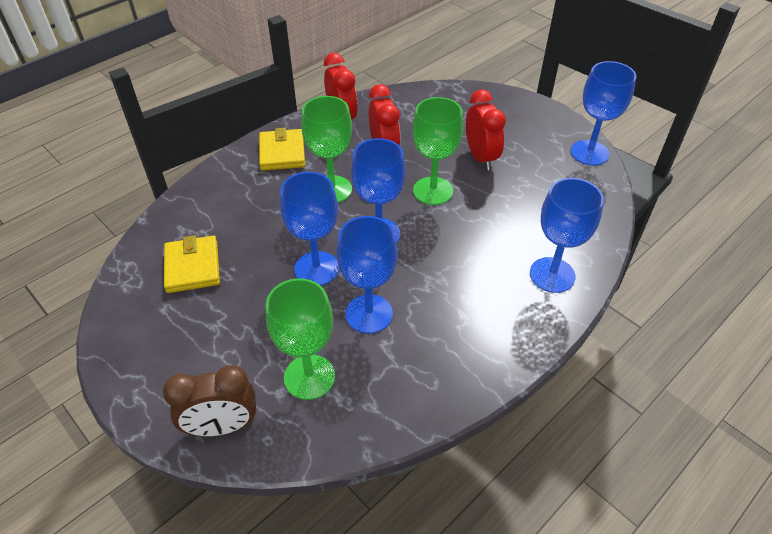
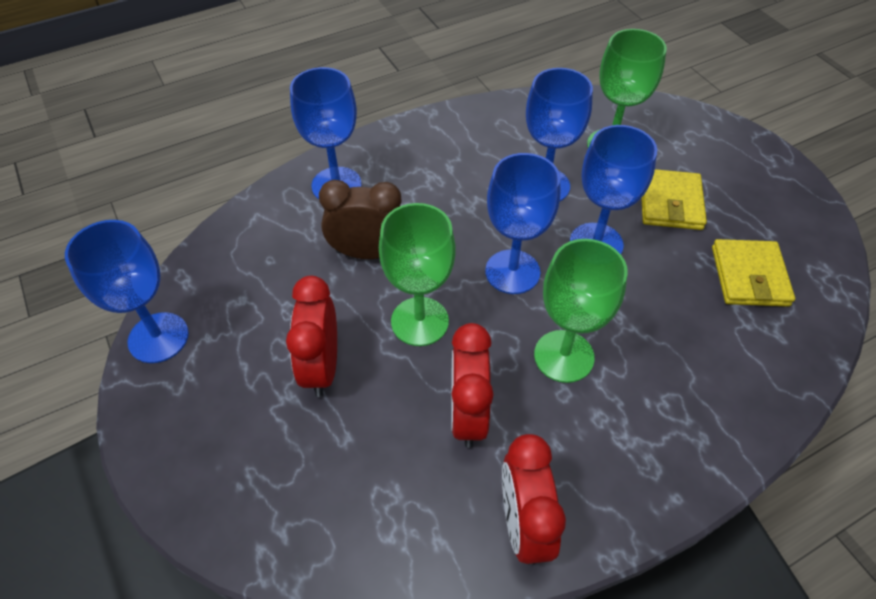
camera: 165 degrees left, 5 degrees up
brown clock [163,365,256,437] -> brown clock moved to [319,180,402,259]
yellow wallet [259,128,305,171] -> yellow wallet moved to [641,169,707,230]

